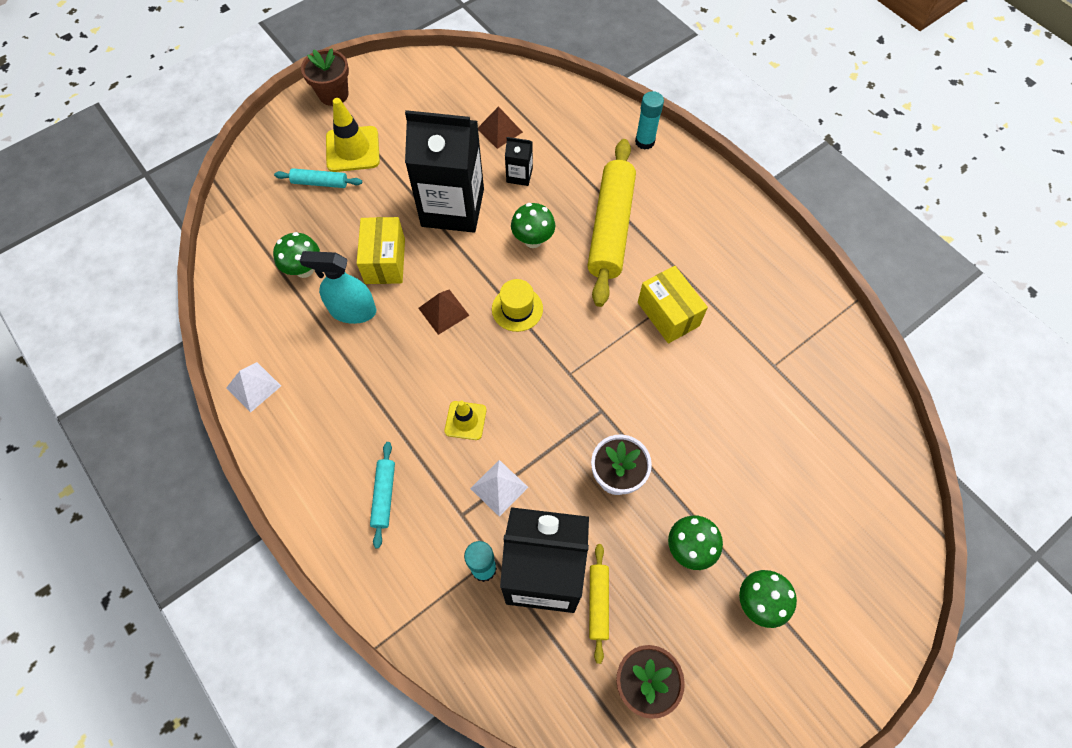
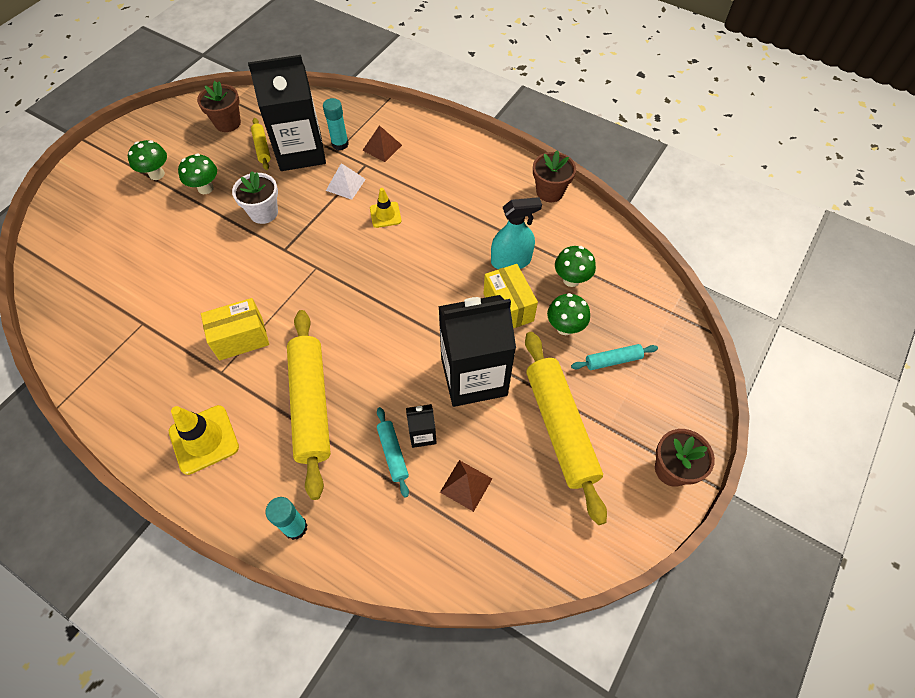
camera: 160 degrees right, 5 degrees down
white pyramid [226,362,281,413] -> brown flower pot [533,150,576,202]
yellow traffic cone [326,98,380,172] -> yellow traffic cone moved to [169,405,239,475]
turquoise rolling pin [370,442,395,549] -> turquoise rolling pin moved to [377,407,409,498]
brown pyramid [418,290,470,335] -> brown pyramid moved to [362,125,402,162]
yellow hat [492,279,543,332] -> none
green mushroom [511,203,555,248] -> green mushroom moved to [547,293,590,335]
yellow box [638,266,708,343] -> yellow box turned 60 degrees counterclockwise [201,298,269,360]
none -> yellow rolling pin [525,332,607,525]

